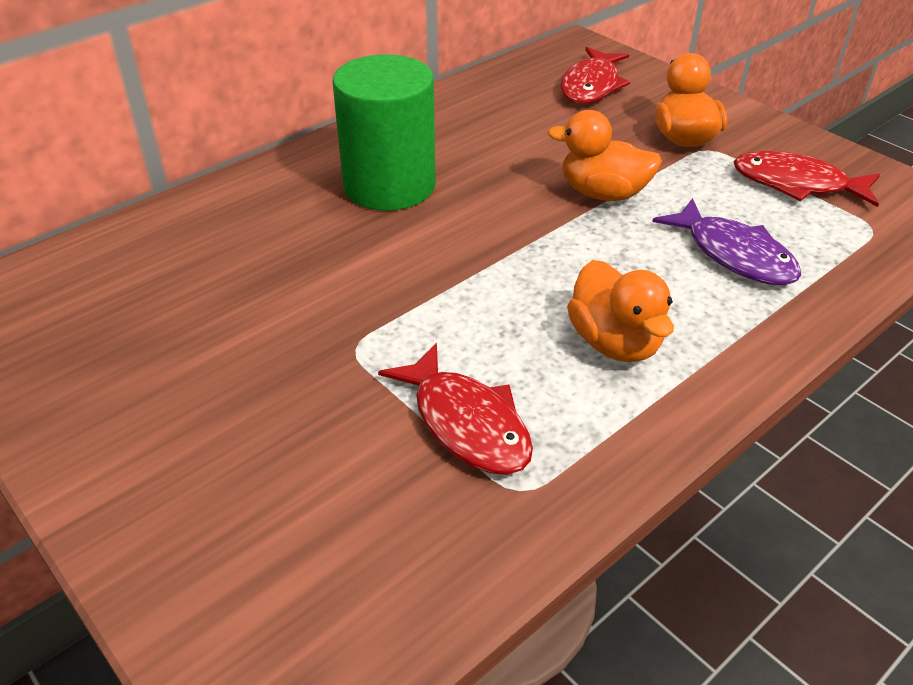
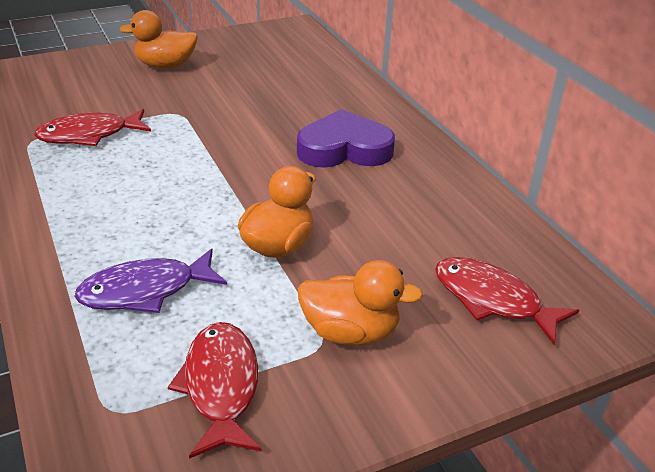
camera: 105 degrees right, 5 degrees down
green cylinder [333,54,436,211] -> purple heart [297,109,395,168]
orange duck [567,260,674,362] -> orange duck moved to [119,10,198,68]
red fish [733,151,880,207] -> red fish turned 45 degrees counterclockwise [168,322,261,459]

